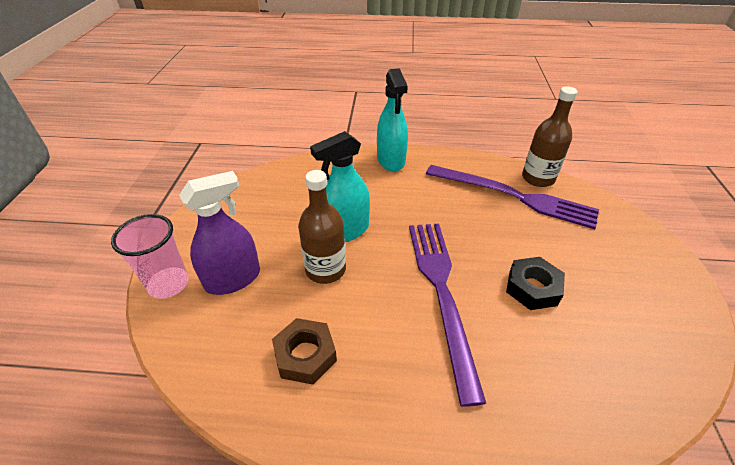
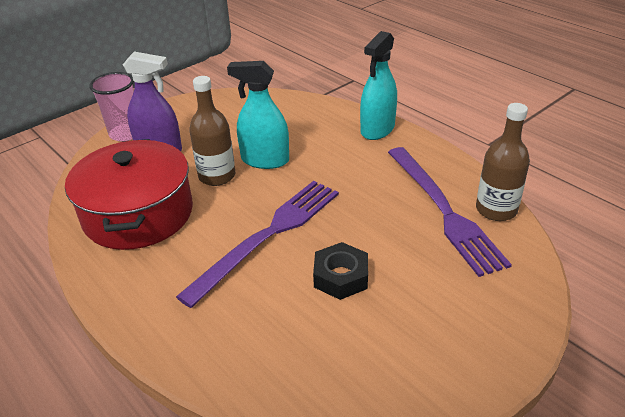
camera: 45 degrees right, 5 degrees down
brown nut [272,318,337,385] -> red pot [65,139,193,250]

